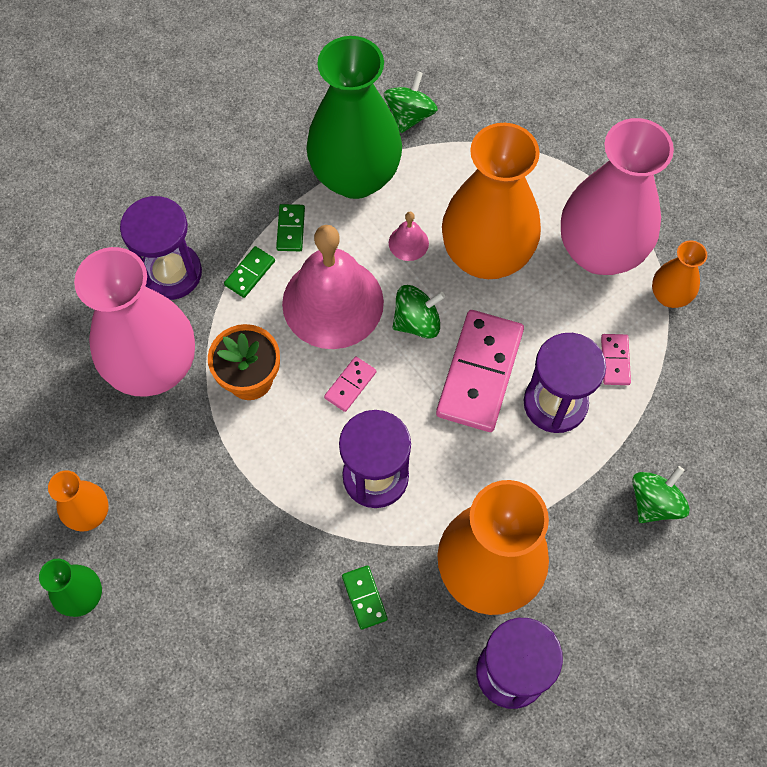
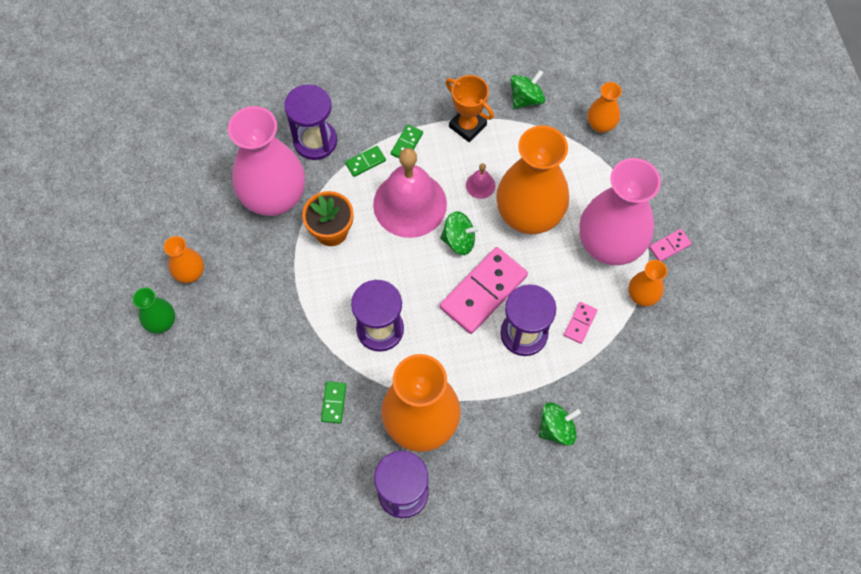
camera: 25 degrees right, 0 degrees up
green vase [306,36,402,199] -> orange trophy [446,75,494,142]
pink domino [324,356,376,412] -> pink domino moved to [649,229,692,261]
none -> orange vase [587,82,622,133]

